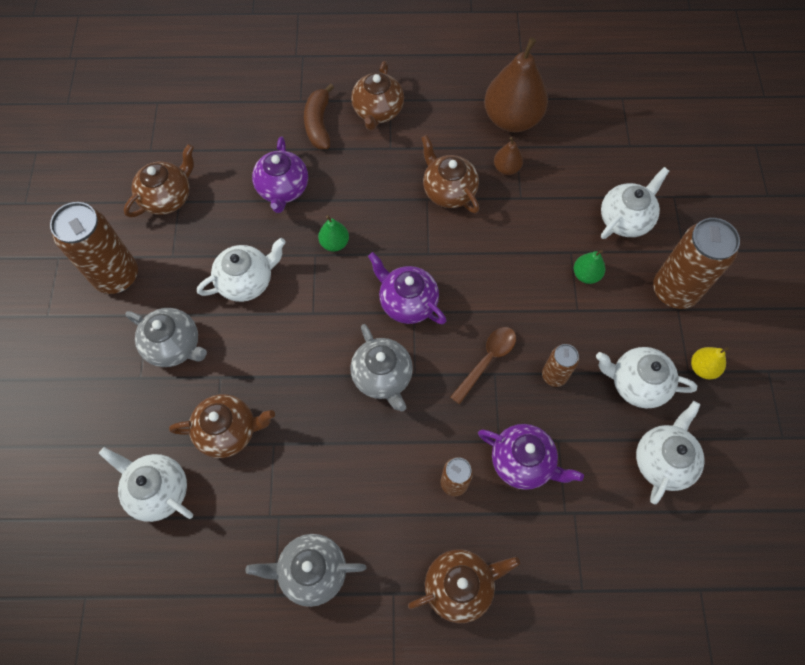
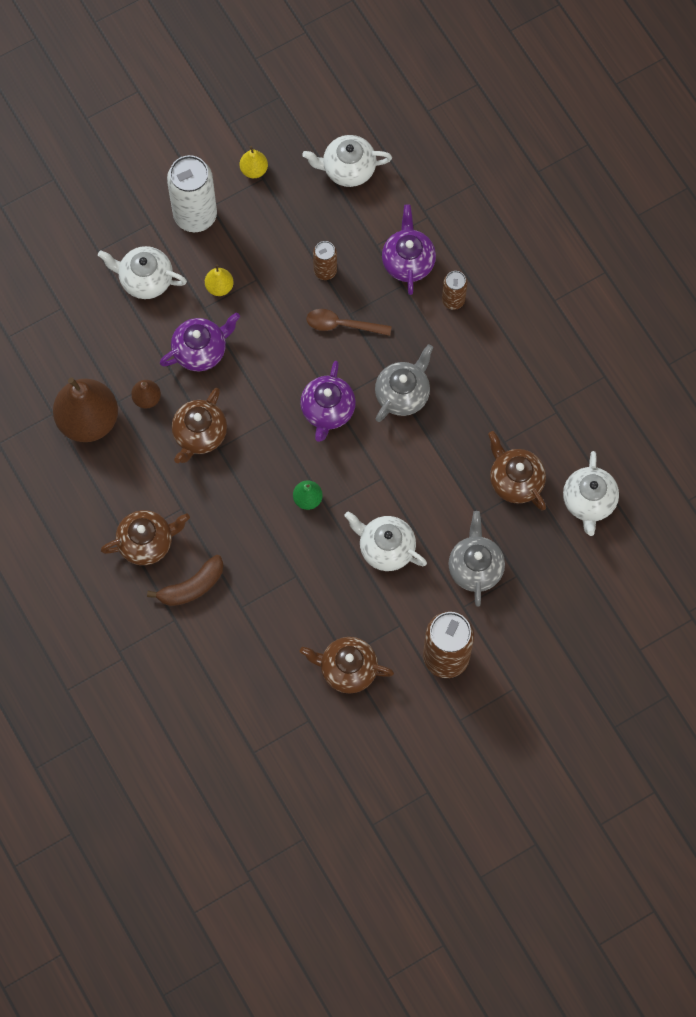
camera: 120 degrees left, 5 degrees up
grey teapot [245,534,366,607] -> none
purple teapot [252,136,308,213] -> purple teapot moved to [160,312,240,371]
brown teapot [408,549,520,623] -> none
green pear [574,250,605,284] -> yellow pear [205,264,234,296]
white teapot [596,347,697,408] -> none
brown can [653,218,740,309] -> white can [167,155,217,232]

